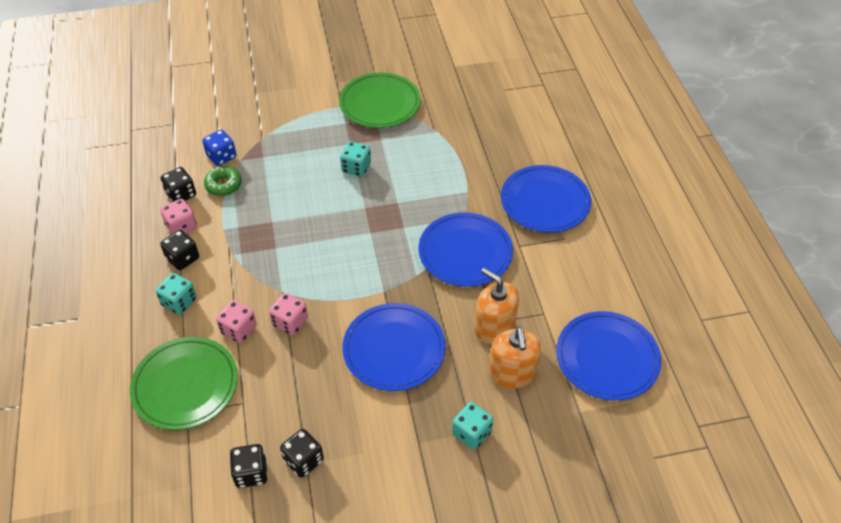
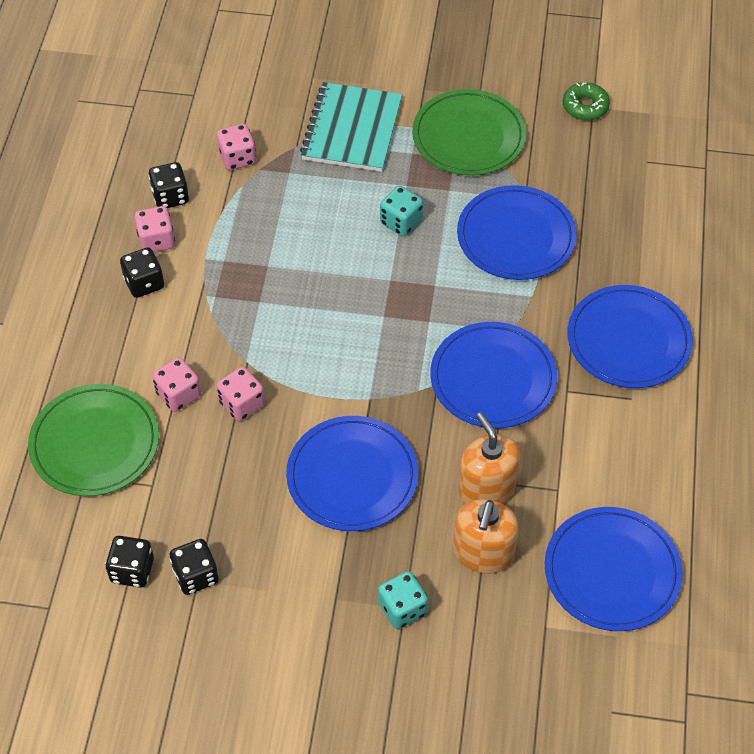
camera: 20 degrees right, 5 degrees up
turquoise dice [156,273,197,315] -> none
blue dice [202,130,237,166] -> pink dice [217,124,256,170]
green donut [204,166,242,196] -> green donut moved to [563,82,610,121]
none -> turquoise notebook [300,82,402,172]
none -> blue plate [457,185,577,280]

